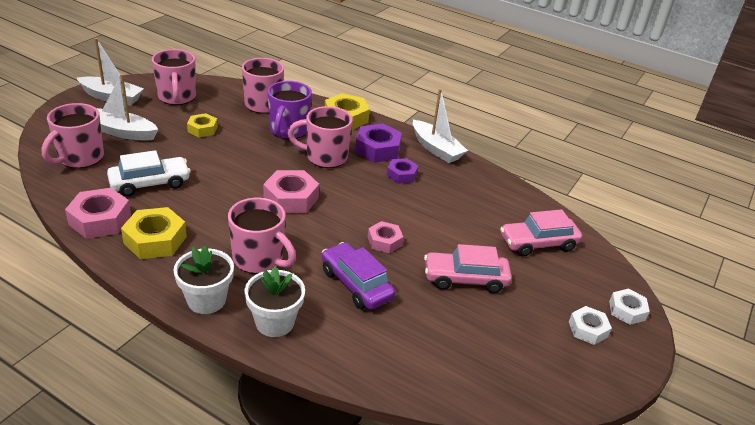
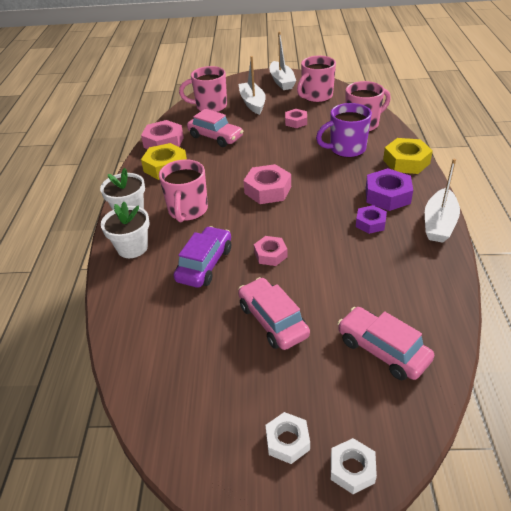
camera: 65 degrees right, 5 degrees up
white car [107,150,191,197] -> pink car [187,109,243,147]
yellow nut [187,113,218,137] -> pink nut [285,109,307,128]
pink mug [288,106,353,168] -> none

